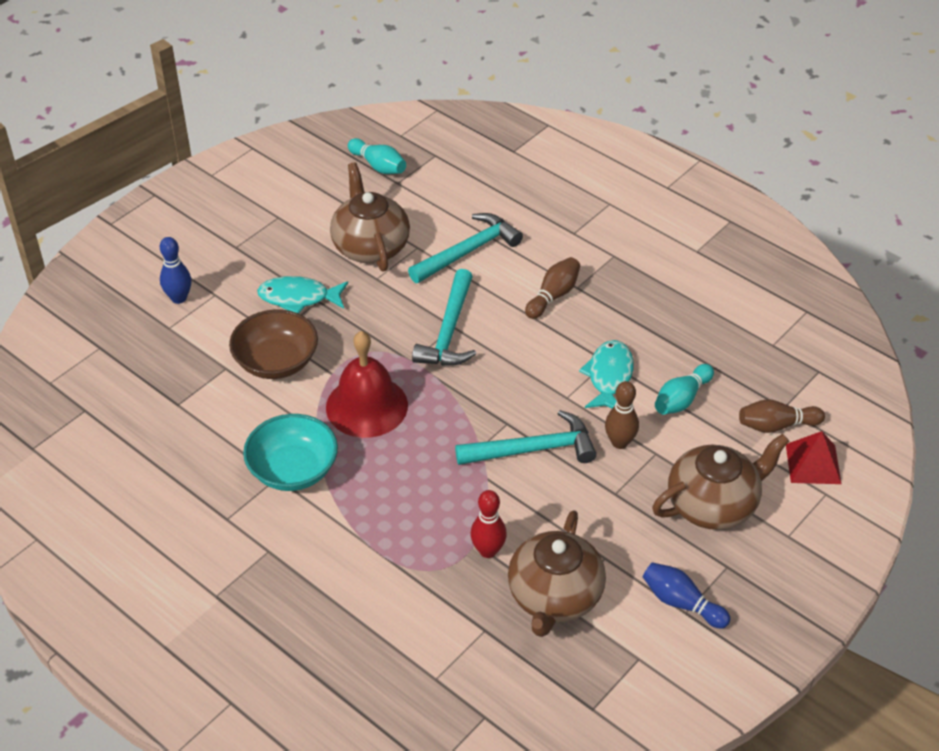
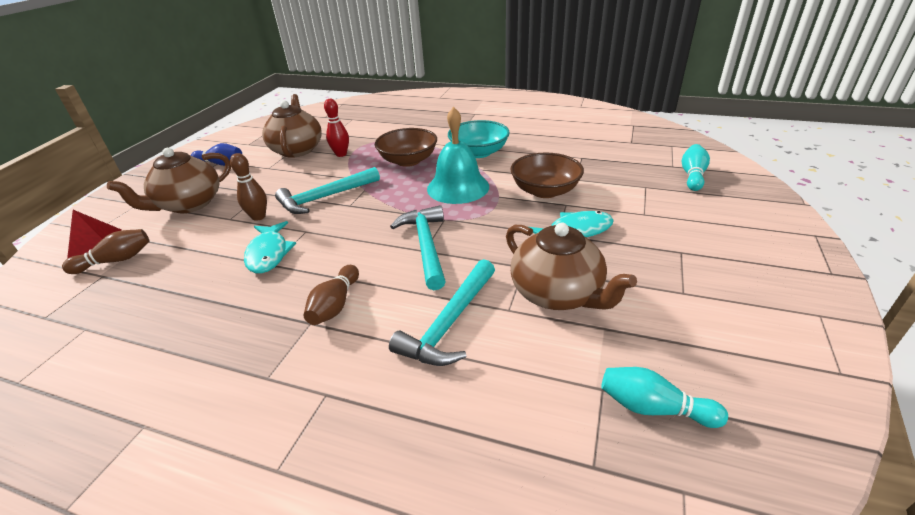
camera: 160 degrees right, 10 degrees down
blue bowling pin [160,237,191,304] -> none
red bell [326,331,408,438] -> turquoise bell [427,107,489,204]
turquoise bowling pin [655,364,714,415] -> turquoise bowling pin moved to [682,144,710,191]
none -> brown bowl [375,128,437,167]

